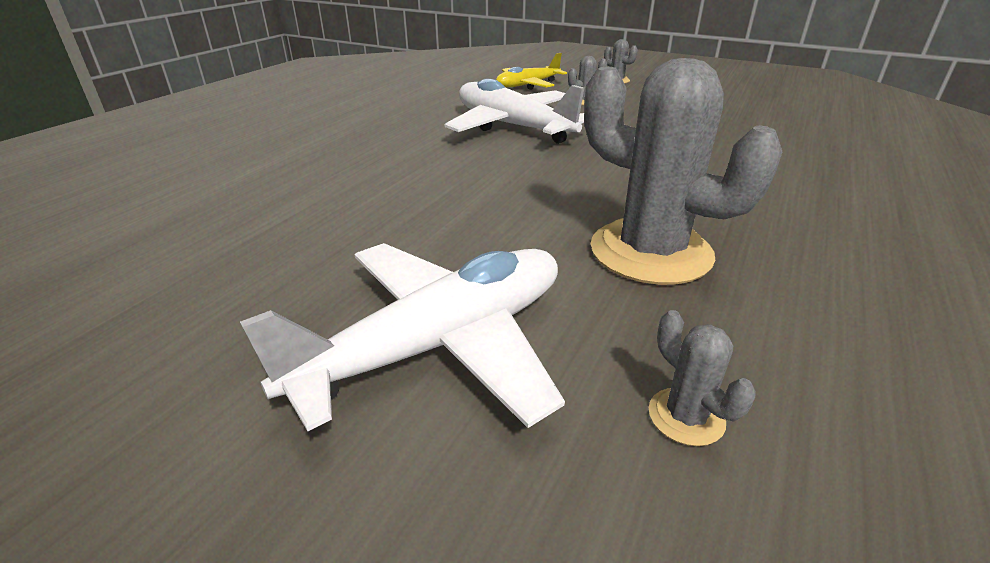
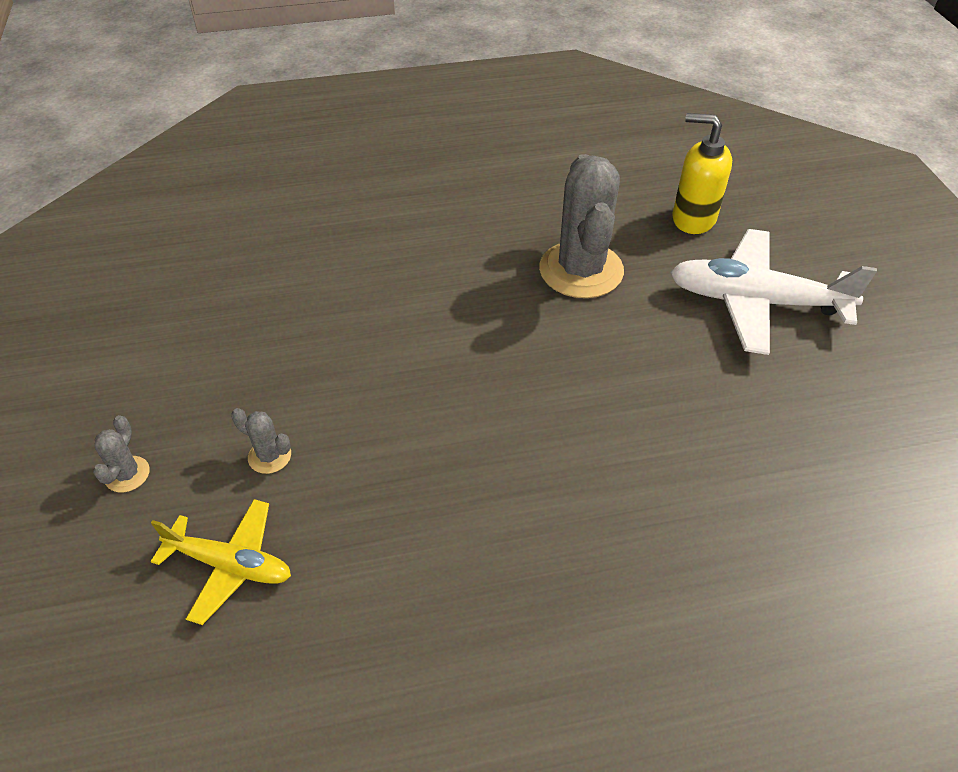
camera: 130 degrees left, 15 degrees up
white plane [445,79,584,144] -> none
grey cactus [649,310,756,446] -> yellow soap dispenser [672,113,732,234]

